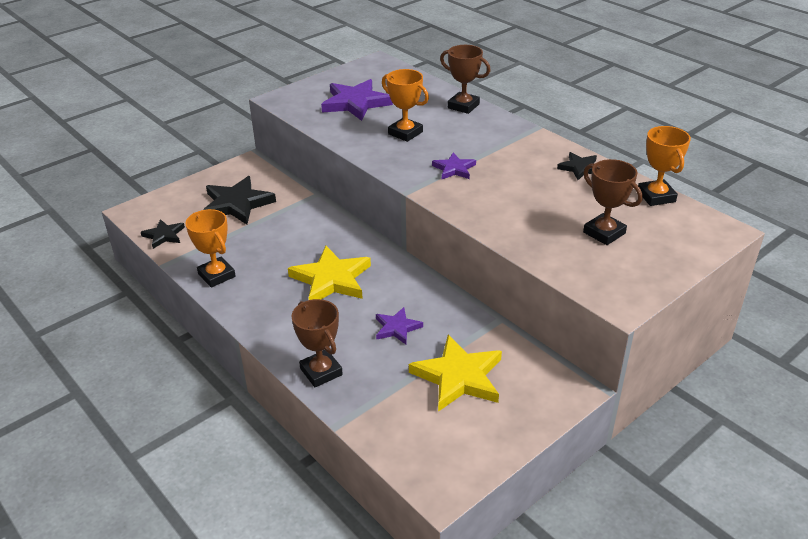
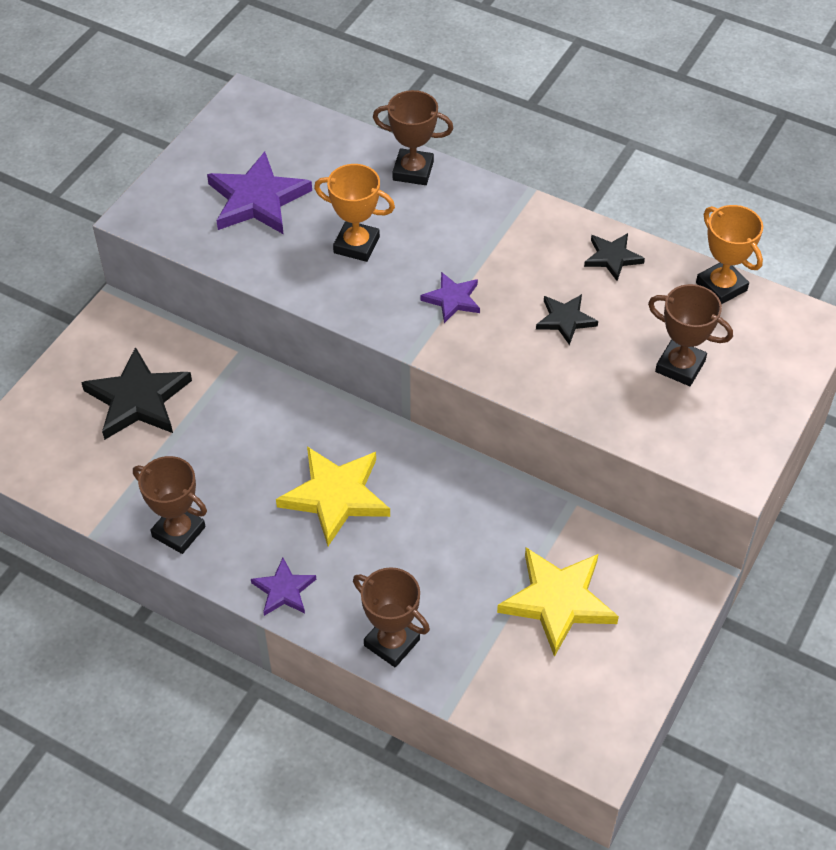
camera: 20 degrees left, 15 degrees up
black star [141,219,185,249] -> black star moved to [536,294,598,345]
orange trophy [185,209,236,288] -> brown trophy [133,456,207,554]
purple star [376,307,423,344] -> purple star moved to [251,558,316,616]

